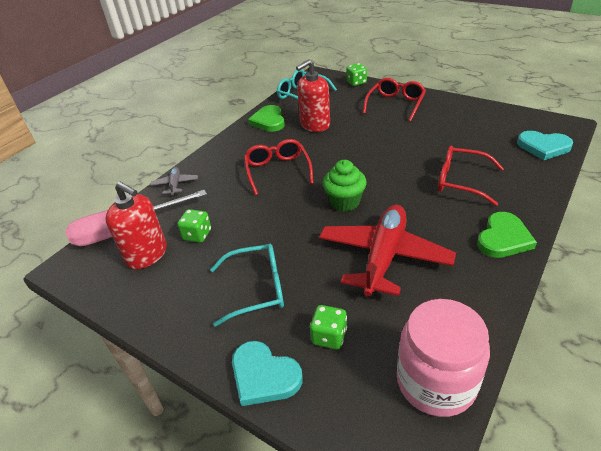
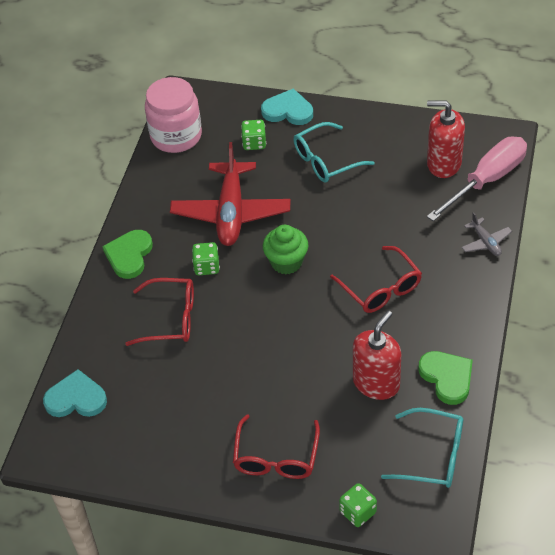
camera: 160 degrees right, 10 degrees up
green dice [177,209,211,243] -> green dice moved to [192,242,220,275]

